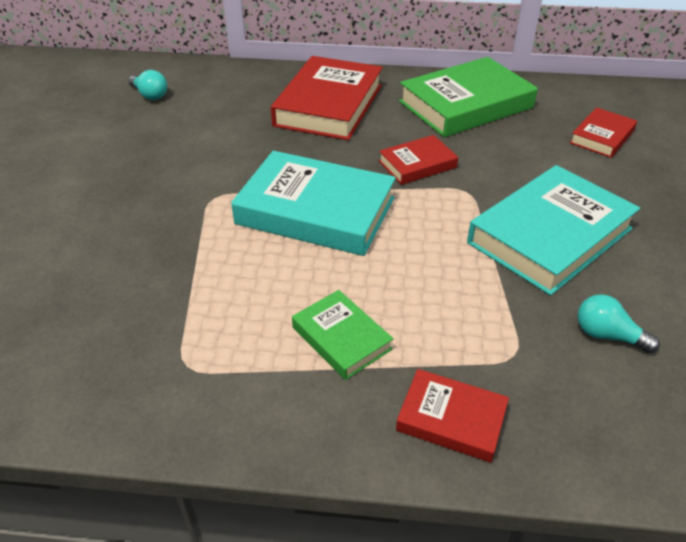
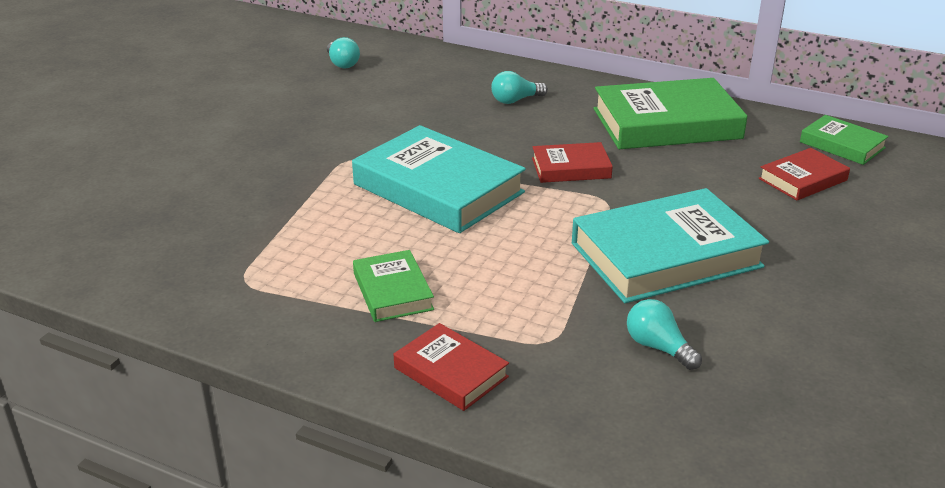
camera: 20 degrees right, 10 degrees down
red book [271,56,383,140] -> turquoise light bulb [491,71,548,104]
none -> green book [800,115,889,165]

